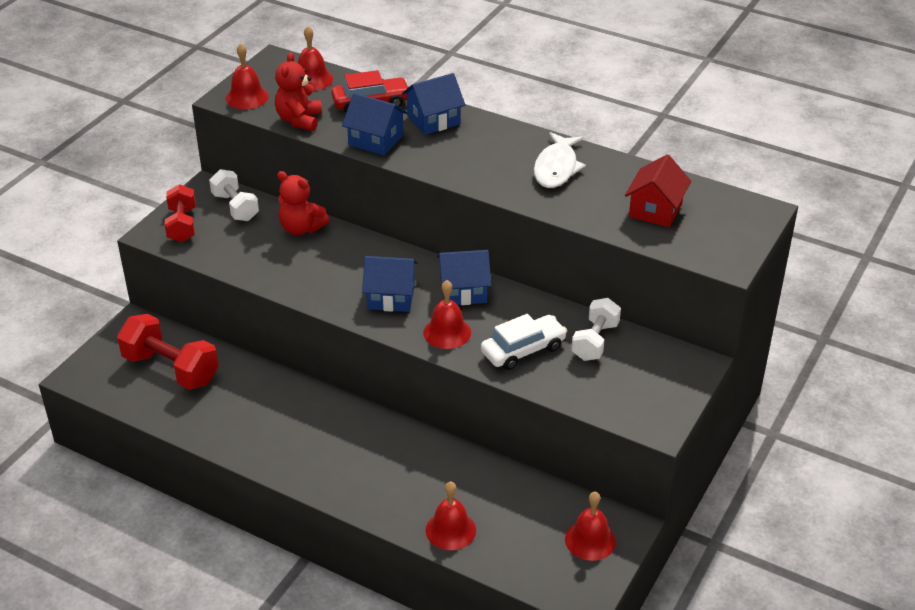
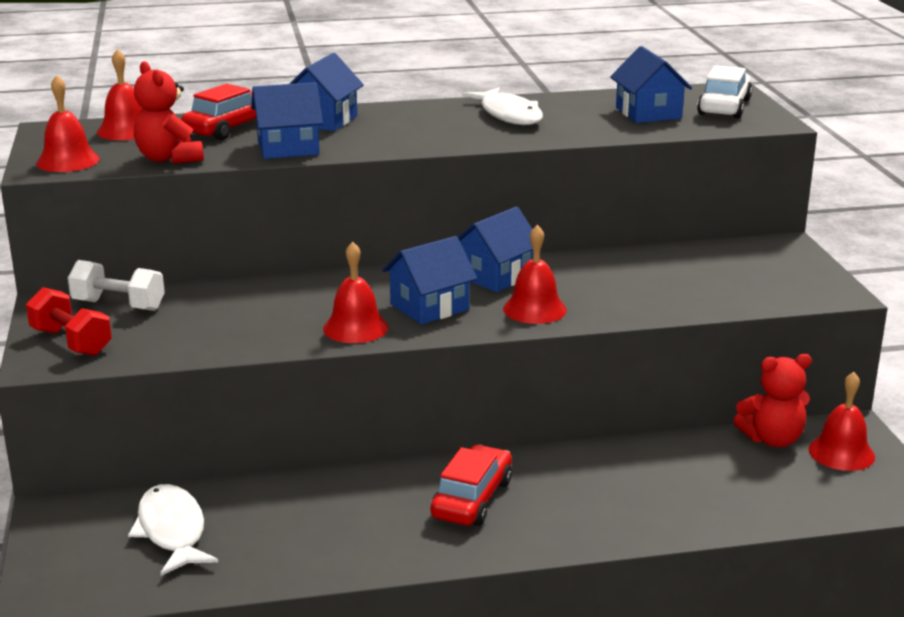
camera: 40 degrees left, 15 degrees down
red dumbbell [117,314,219,390] -> white fish [128,484,218,576]
red teddy bear [277,171,330,235] -> red teddy bear moved to [733,354,812,447]
red bell [426,481,476,550] -> red bell moved to [323,242,389,343]
white car [481,314,567,370] -> white car moved to [697,65,752,118]
white dumbbell [571,298,621,361] -> none
red house [625,154,691,227] -> blue house [610,46,692,123]
none -> red car [430,445,512,526]

